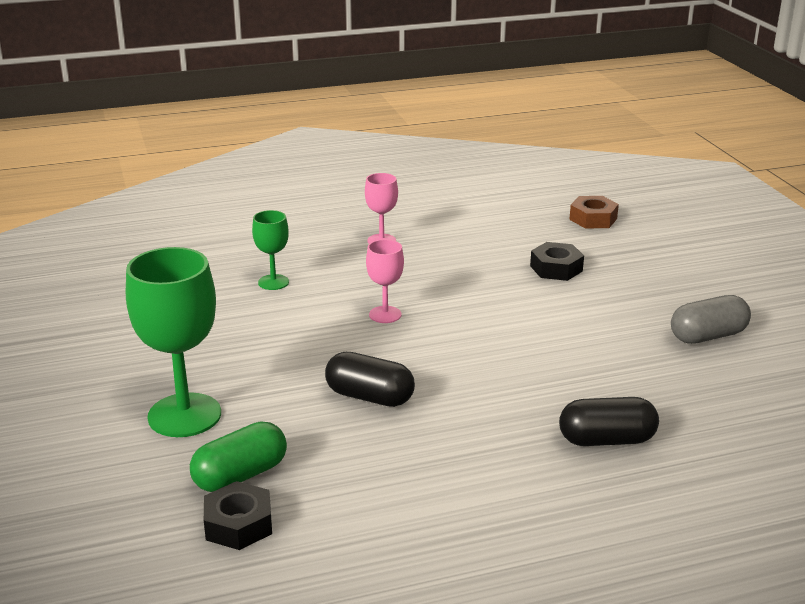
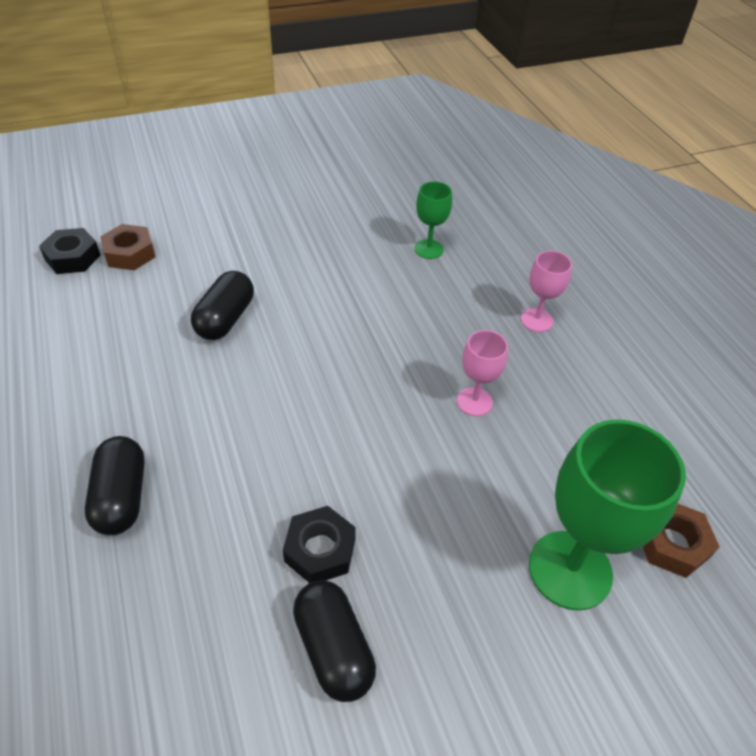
camera: 85 degrees right, 20 degrees up
green goblet [126,247,221,437] -> green goblet moved to [529,419,686,610]
green capsule [190,421,287,492] -> brown nut [100,224,156,270]
pink goblet [366,239,404,323] -> pink goblet moved to [457,330,508,416]
black nut [530,242,584,281] -> black nut moved to [283,506,356,583]
grey capsule [671,295,751,344] -> black capsule [293,580,376,702]

